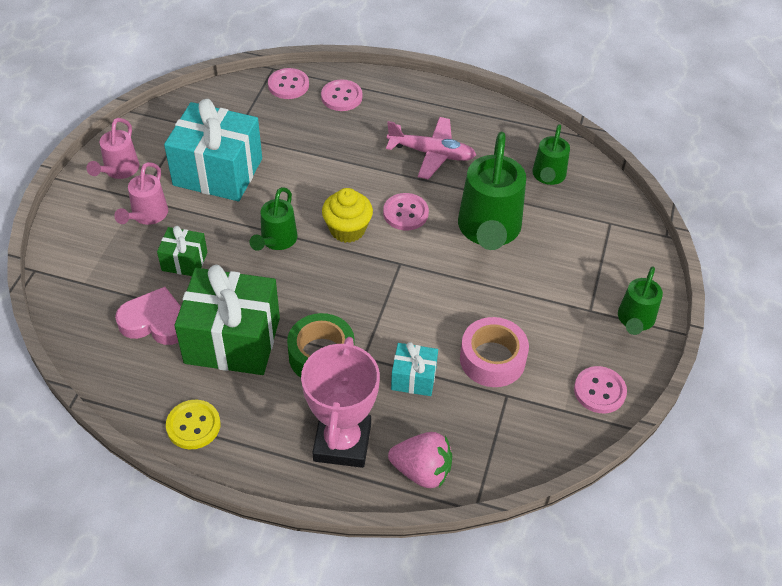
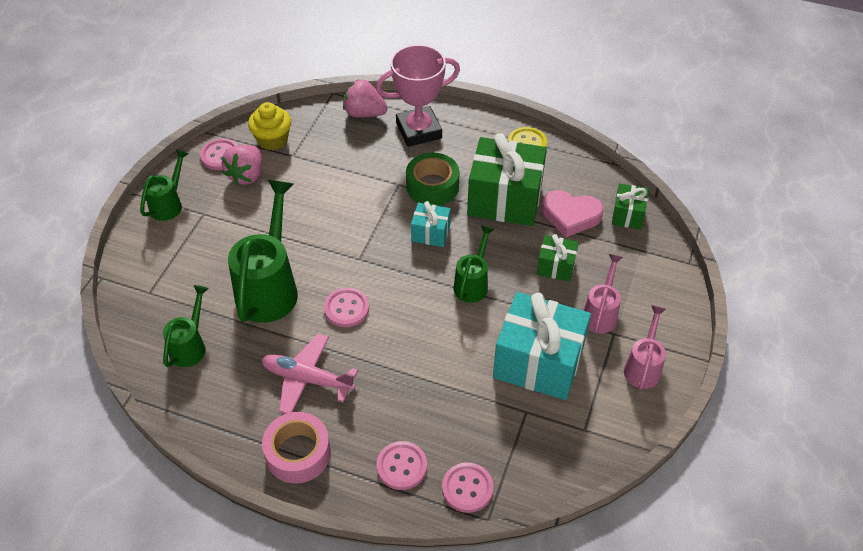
camera: 175 degrees left, 0 degrees up
pink trophy [301,337,380,468] -> pink trophy turned 60 degrees clockwise [376,45,460,147]
yellow cupcake [322,188,373,243] -> yellow cupcake moved to [248,102,291,150]
turquoise gift [391,342,438,396] -> turquoise gift moved to [411,201,451,247]
pink tape [460,317,529,387] -> pink tape moved to [262,412,331,484]
none -> pink strawberry [222,145,262,185]
none -> green gift [612,184,648,229]

